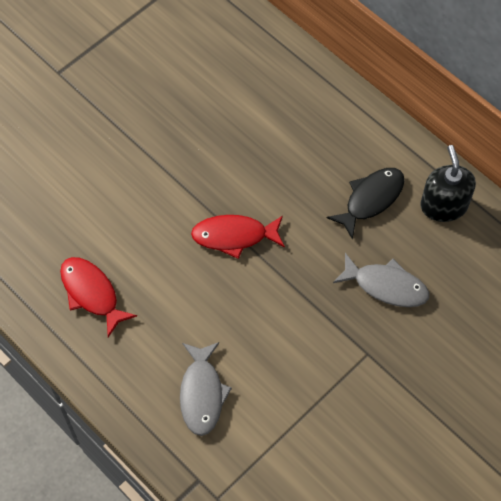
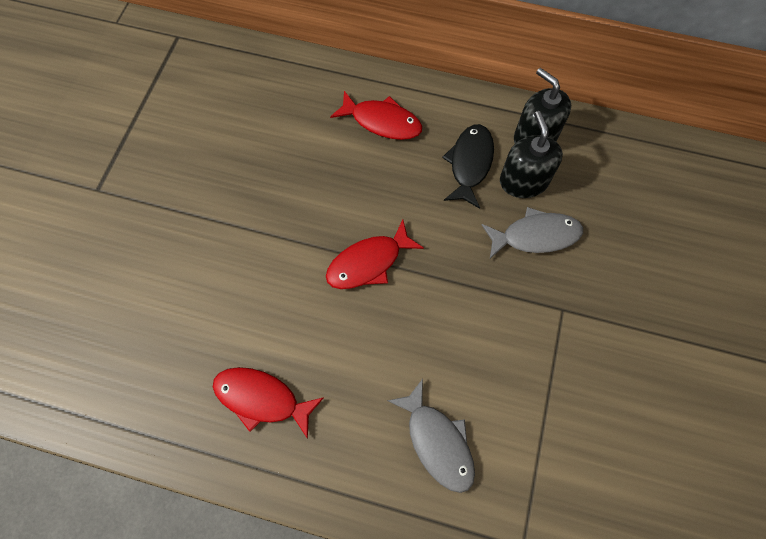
camera: 30 degrees left, 5 degrees up
none -> red fish [330,91,422,140]
none -> black soap dispenser [500,111,563,198]

